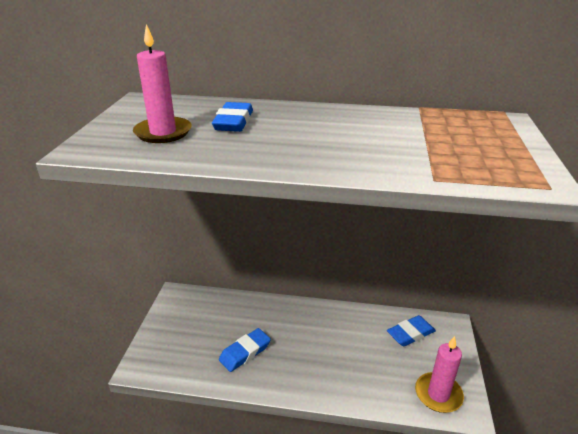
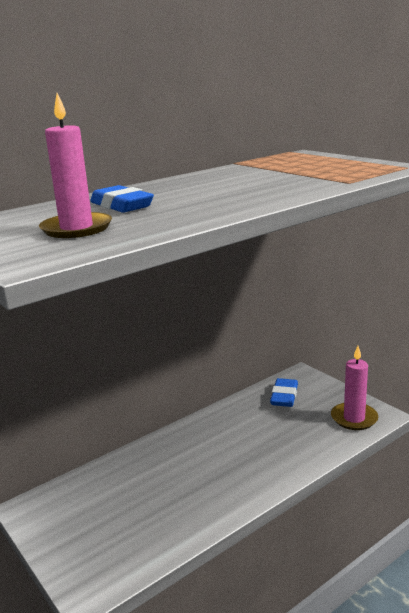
camera: 45 degrees left, 10 degrees down
blue eraser [219,328,271,372] -> none

